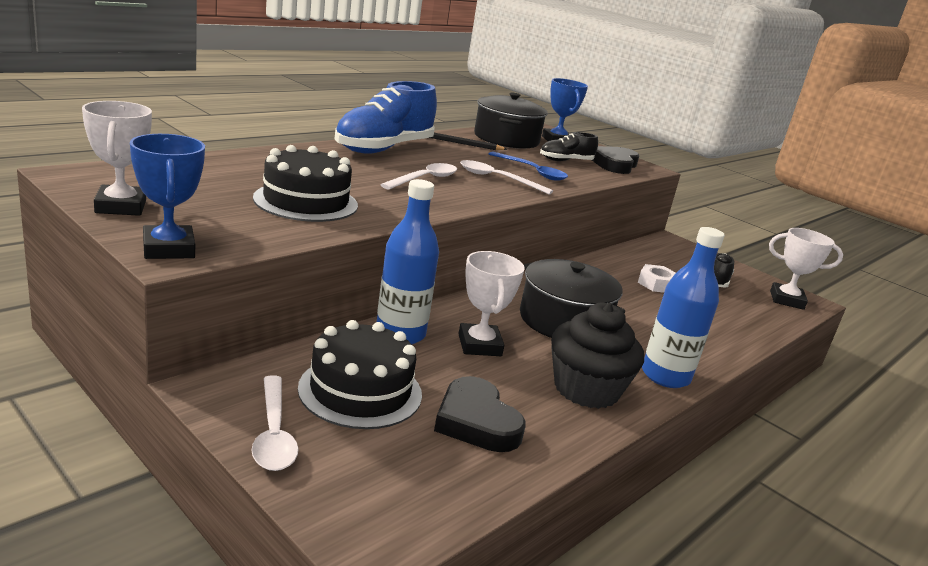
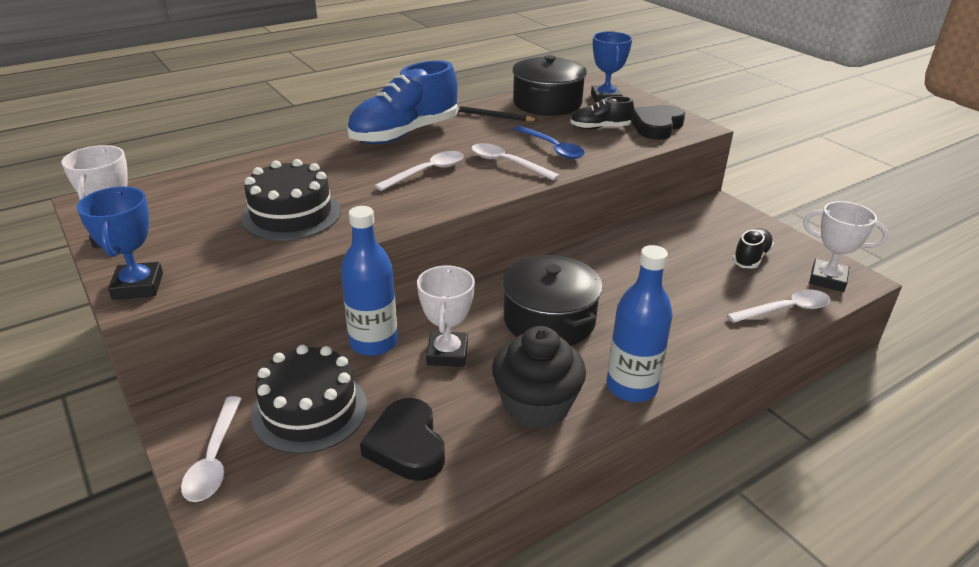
camera: 15 degrees right, 10 degrees up
white nut [638,264,676,293] -> none
none -> white spoon [727,289,830,323]

